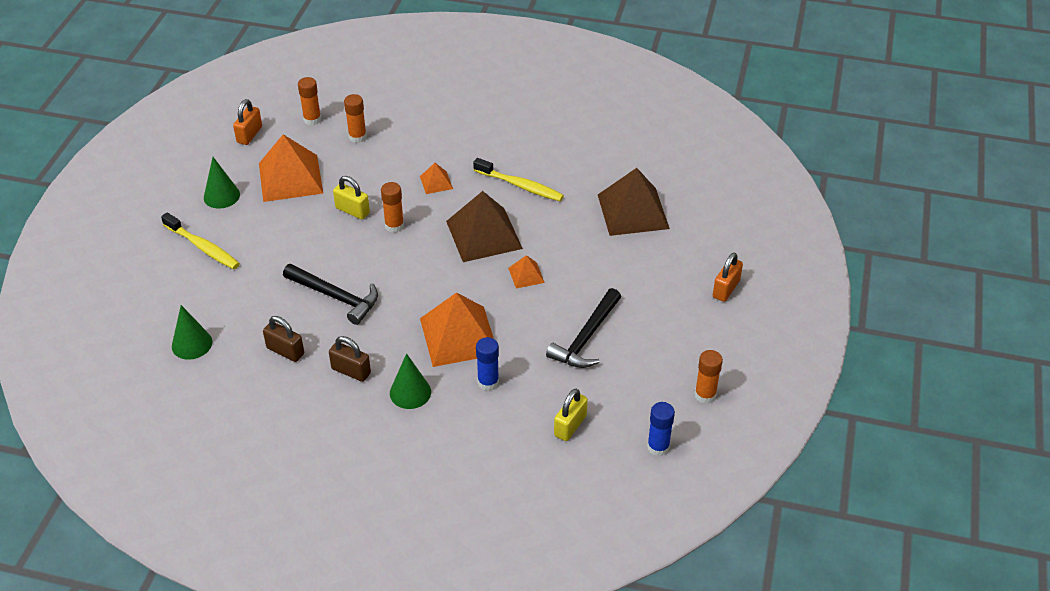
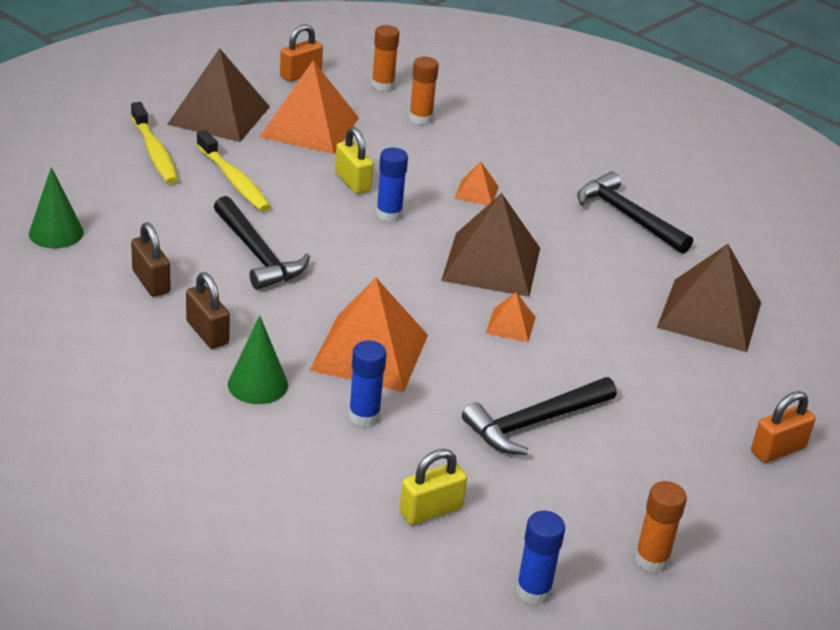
camera: 25 degrees right, 10 degrees down
green cone [204,157,240,209] -> brown pyramid [167,48,270,142]
orange glue stick [381,182,404,233] -> blue glue stick [376,148,408,222]
yellow toothbrush [473,158,564,201] -> yellow toothbrush moved to [196,130,271,212]
none -> black hammer [577,171,693,254]

